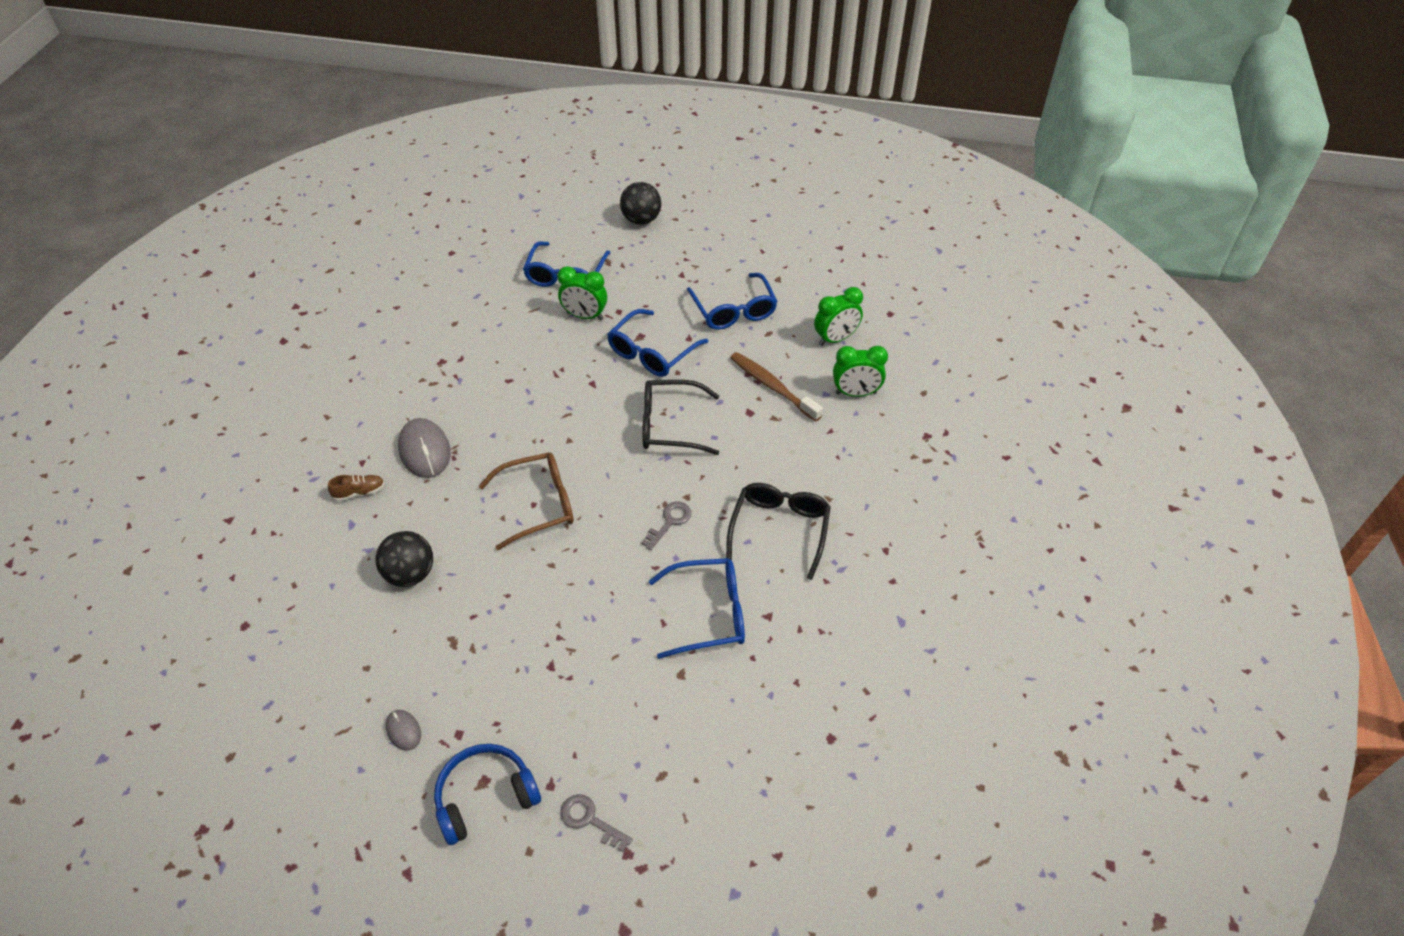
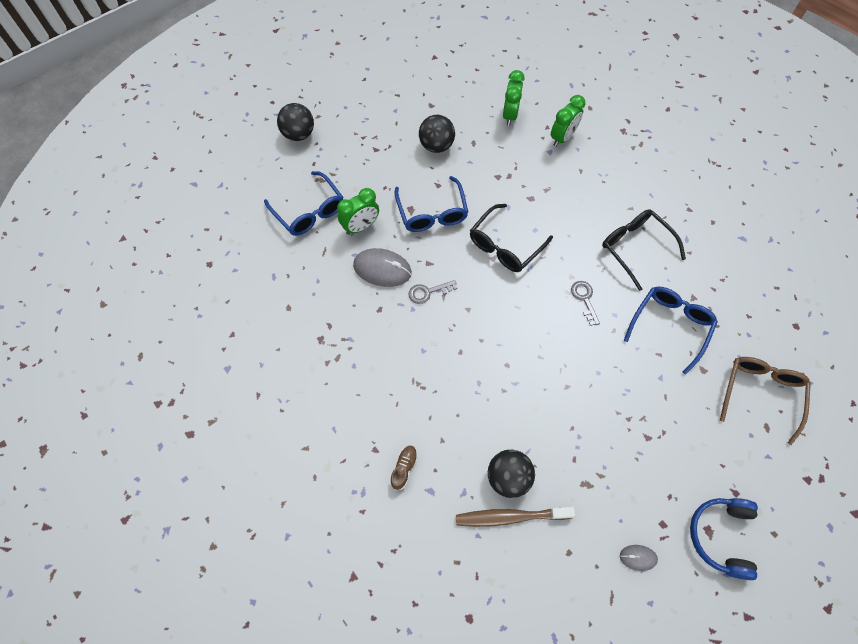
camera: 50 degrees left, 15 degrees up
grey mouse [398,418,451,478] -> grey mouse moved to [353,248,412,287]
brown glasses [479,452,574,550] -> brown glasses moved to [720,357,811,445]
grey key [560,794,633,852] -> grey key moved to [409,280,457,304]
blue glasses [687,273,778,330] -> black ball [419,115,455,153]
brown toothbrush [730,352,823,422] -> brown toothbrush moved to [456,507,575,527]

